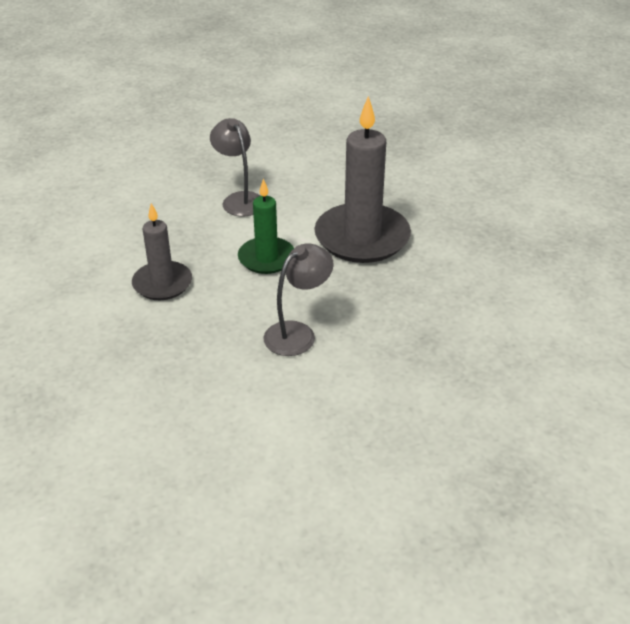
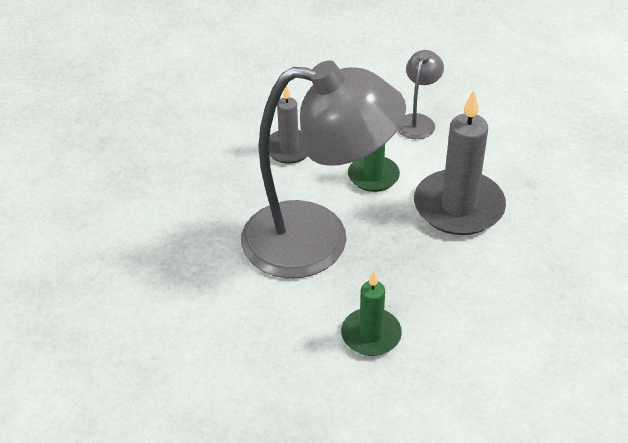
camera: 50 degrees right, 5 degrees up
grey lamp [263,243,334,356] -> grey lamp [241,60,406,278], size x2.40
none -> green candle [341,271,402,356]

